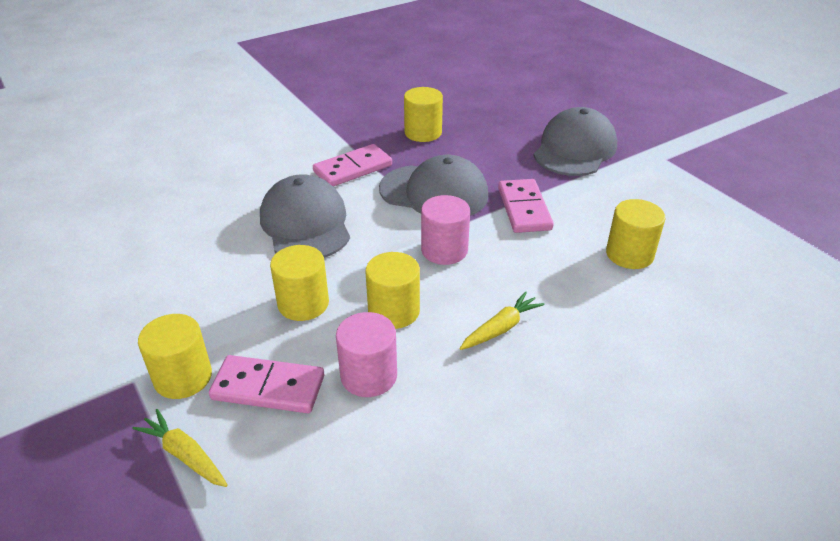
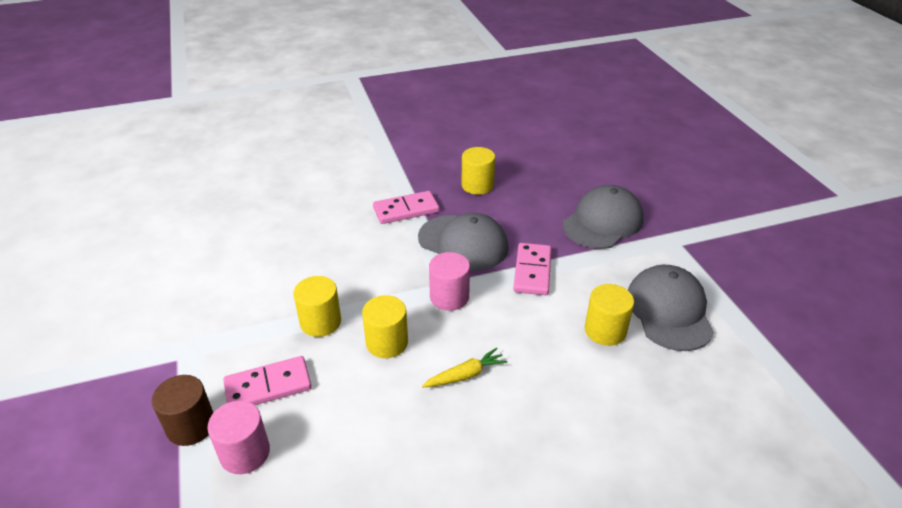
camera: 15 degrees right, 0 degrees up
yellow carrot [132,409,228,487] -> brown cylinder [152,375,213,446]
yellow cylinder [138,314,212,399] -> none
pink domino [209,355,324,413] -> pink domino turned 45 degrees counterclockwise [223,356,312,405]
grey cap [260,174,350,258] -> grey cap moved to [628,264,714,351]
pink cylinder [336,312,397,397] -> pink cylinder moved to [207,401,270,474]

